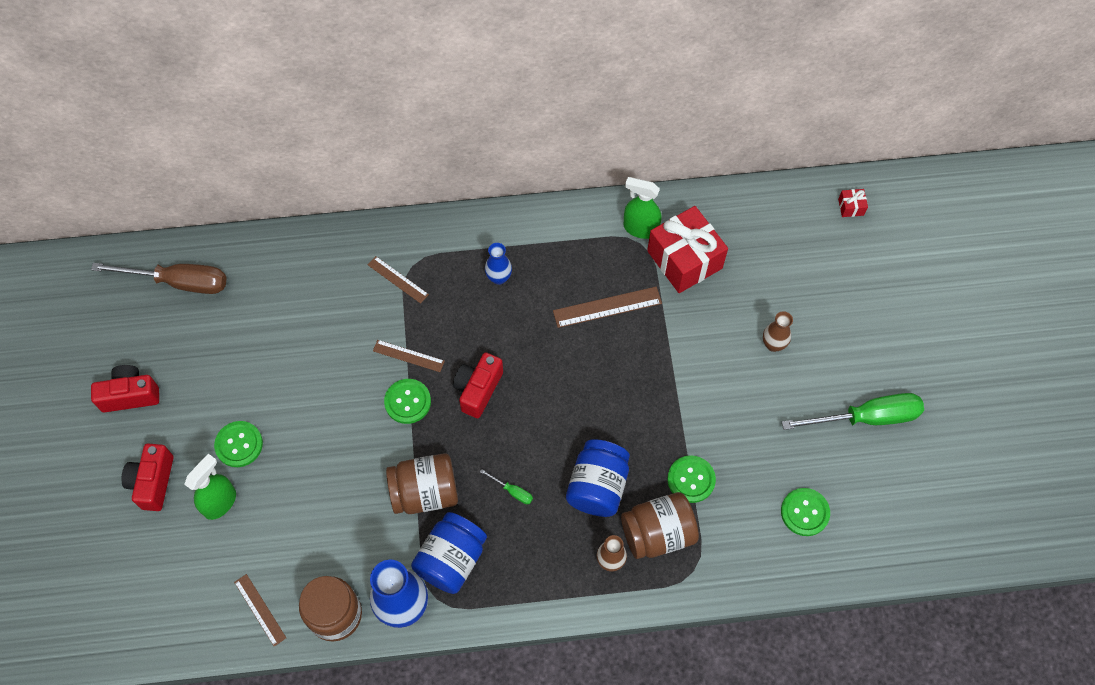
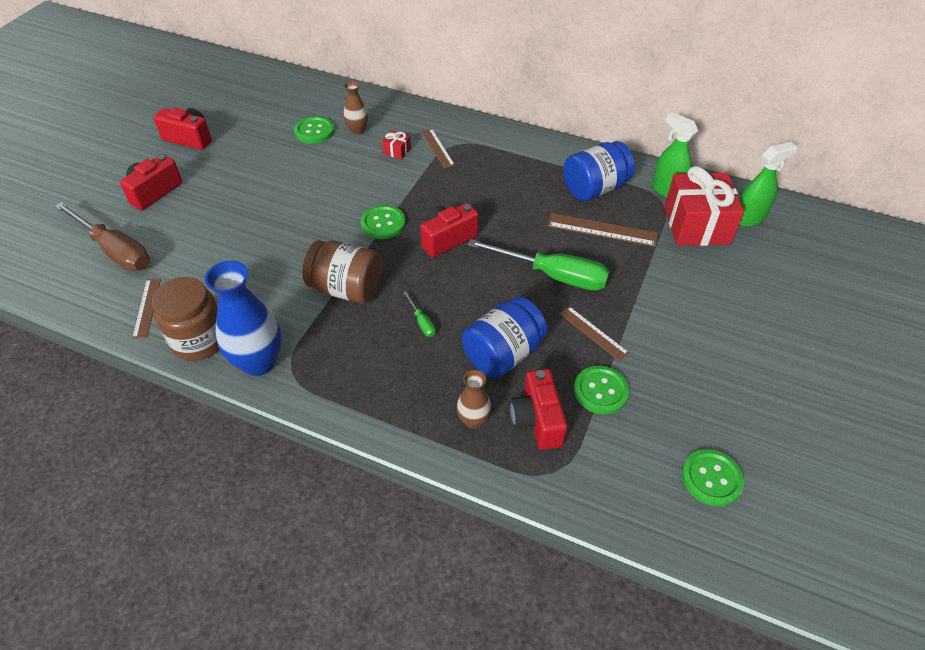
camera: 30 degrees right, 15 degrees down
brown screwdriver [91,263,227,294] -> brown screwdriver moved to [55,202,150,271]
green spray bottle [184,454,236,520] -> green spray bottle moved to [739,142,798,227]
green button [214,421,263,467] -> green button moved to [294,116,334,144]
brown ruler [373,340,445,372] -> brown ruler moved to [559,306,629,361]
blue jar [411,512,487,594] -> blue jar moved to [563,141,635,201]
blue vase [485,243,512,285] -> none
brown jar [621,492,699,559] -> red camera [510,369,567,450]
brown vase [763,311,793,352] -> brown vase moved to [344,81,368,135]
green screwdriver [782,393,924,430] -> green screwdriver moved to [467,239,610,291]
red gift [838,189,868,217] -> red gift moved to [382,130,411,160]

